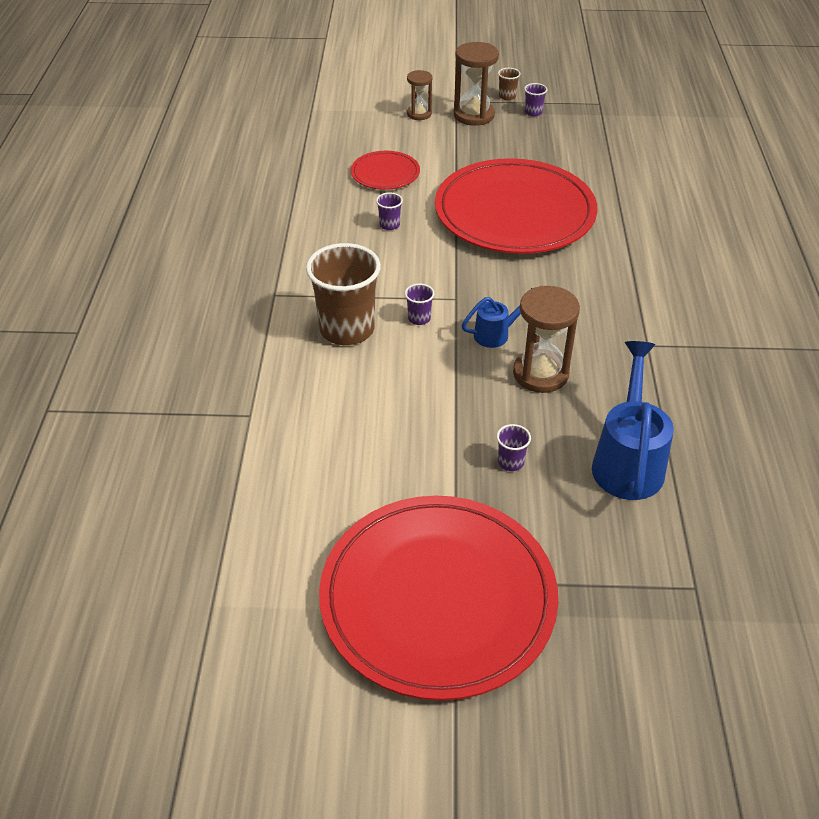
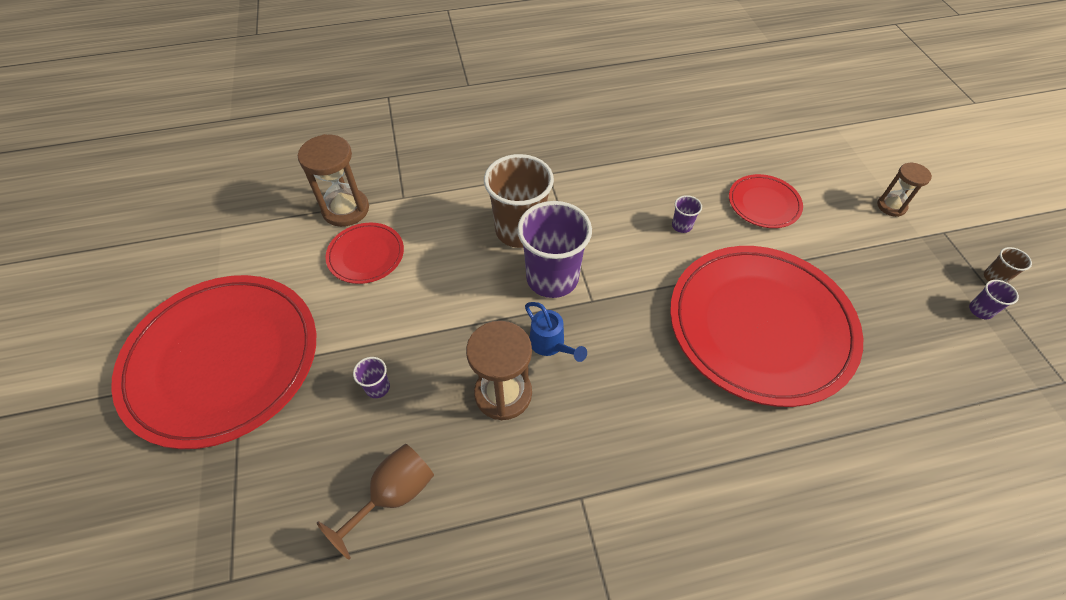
camera: 75 degrees right, 10 degrees up
purple cup [405,284,435,325] -> purple cup [517,201,592,298], size x2.39
brown hourglass [454,42,499,126] -> brown hourglass moved to [298,134,369,227]
blue watering can [592,341,674,500] -> brown goblet [317,444,434,560]
none -> red plate [325,223,404,284]

